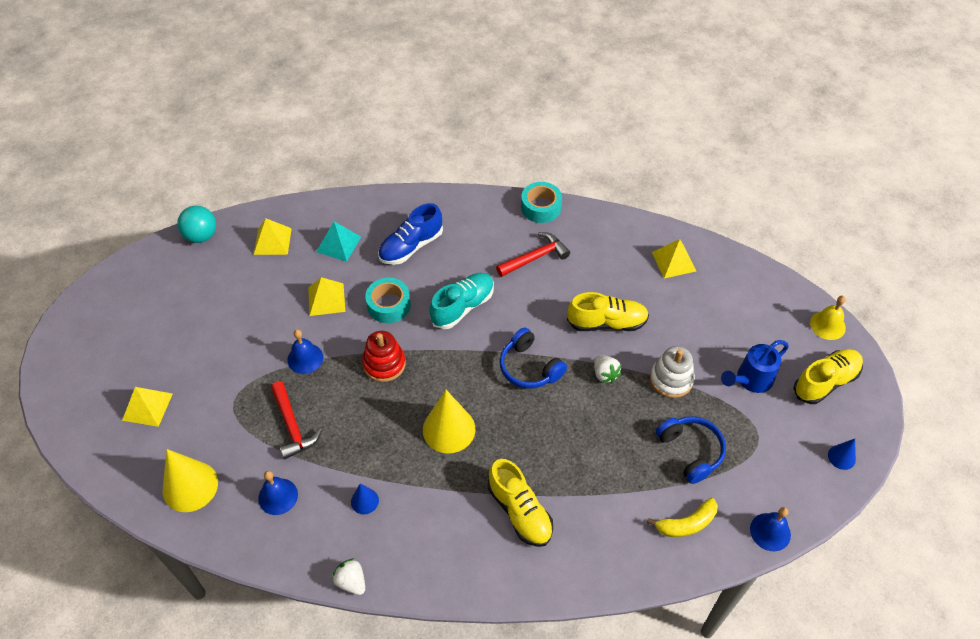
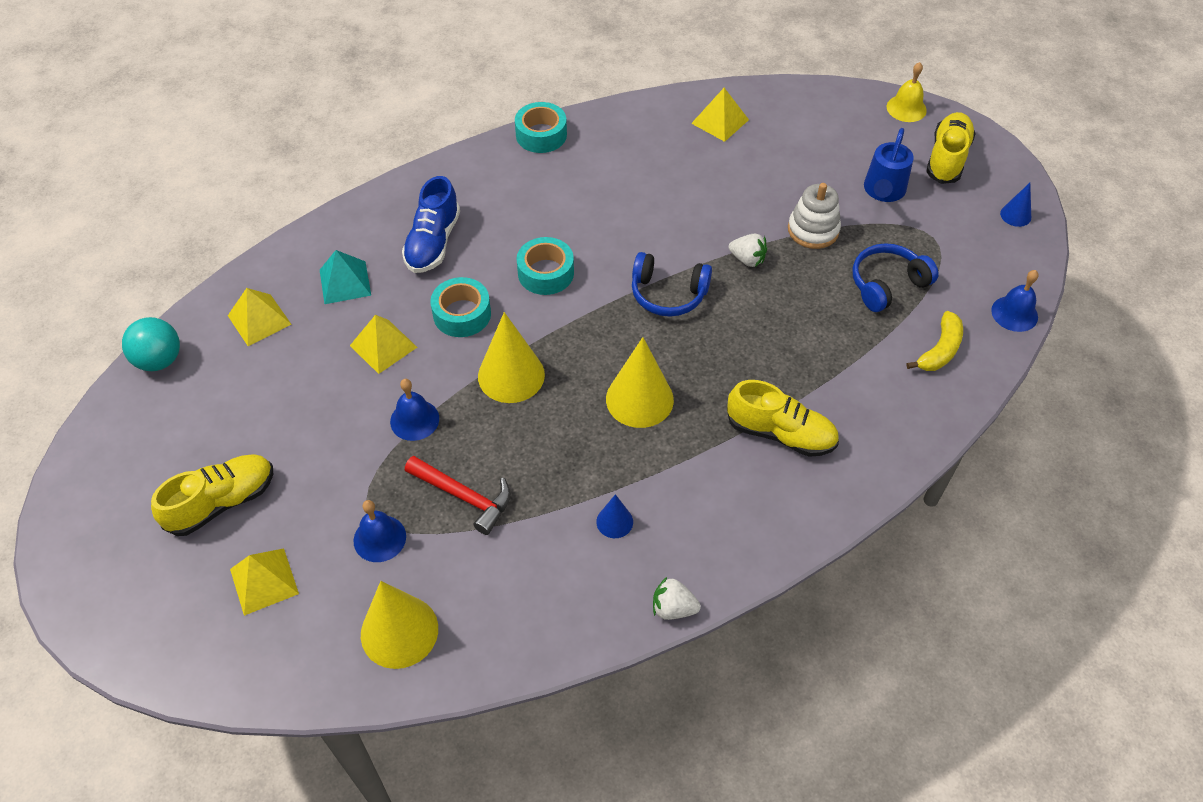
camera: 35 degrees left, 0 degrees up
blue bell [258,471,298,515] -> blue bell moved to [353,500,406,562]
red stacking toy [362,331,406,382] -> yellow cone [478,312,545,403]
turquoise shoe [429,273,494,329] -> turquoise tape [516,237,574,295]
red hammer [496,232,570,277] -> none
yellow shoe [567,292,649,331] -> yellow shoe moved to [151,454,273,536]
blue headphones [656,416,726,484] -> blue headphones turned 60 degrees counterclockwise [853,243,939,312]

